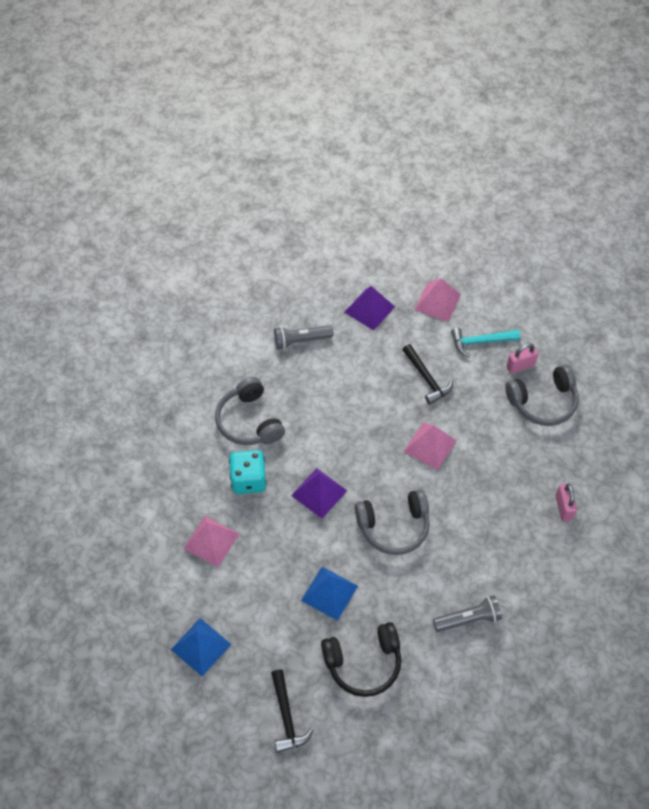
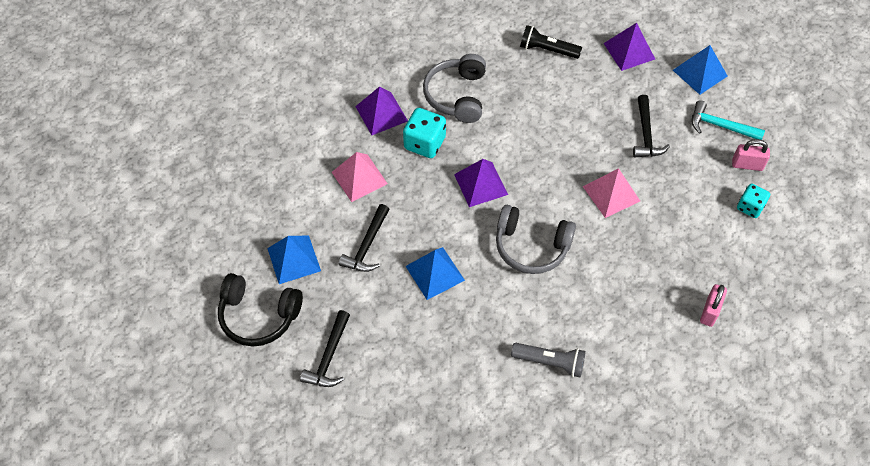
camera: 30 degrees right, 0 degrees up
grey flashlight [274,325,334,350] -> black flashlight [520,25,582,59]
black headphones [321,622,401,697] -> black headphones moved to [218,273,303,346]
pink pyramid [415,278,461,322] -> blue pyramid [673,45,727,95]
grey headphones [505,365,579,426] -> turquoise dice [737,184,770,218]
none -> black hammer [339,204,390,272]
none -> purple pyramid [355,86,408,135]

